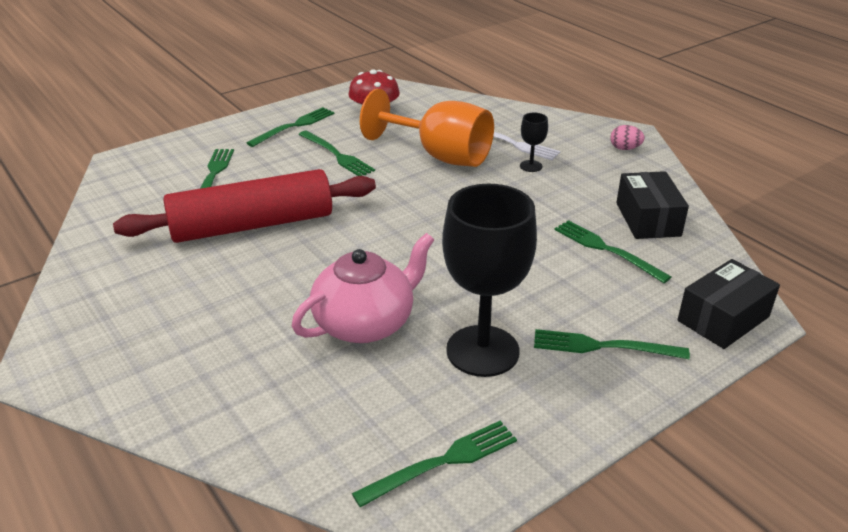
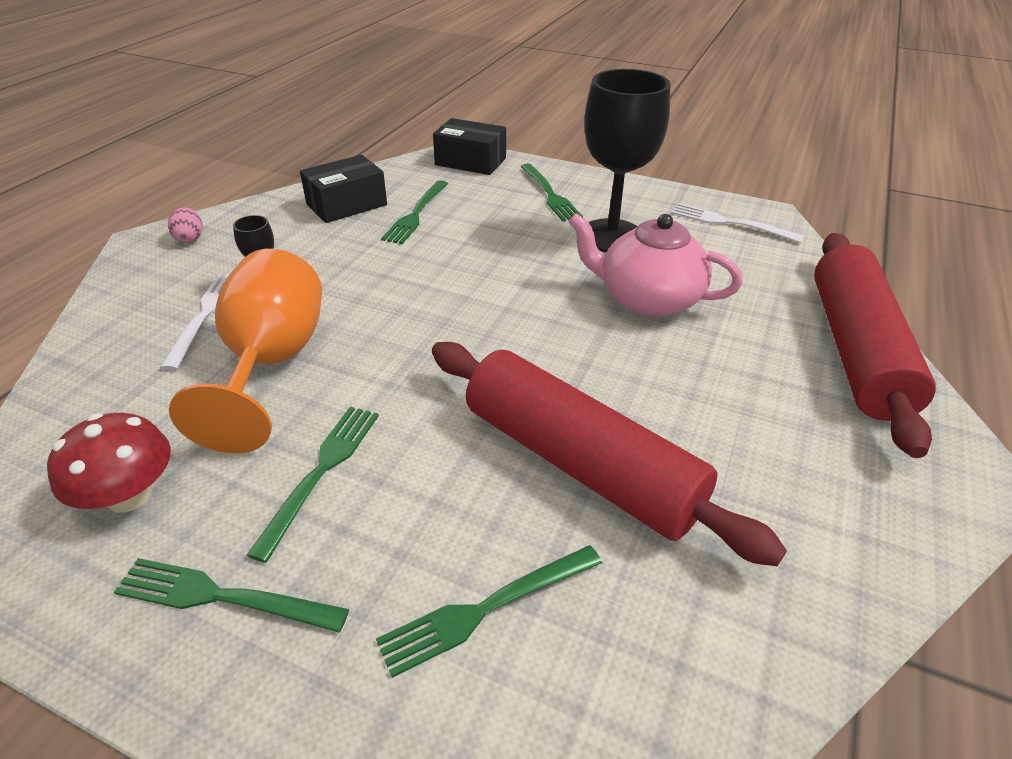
camera: 120 degrees left, 5 degrees up
green fork [352,421,517,507] -> white fork [671,203,804,243]
none -> red rolling pin [814,233,936,458]

